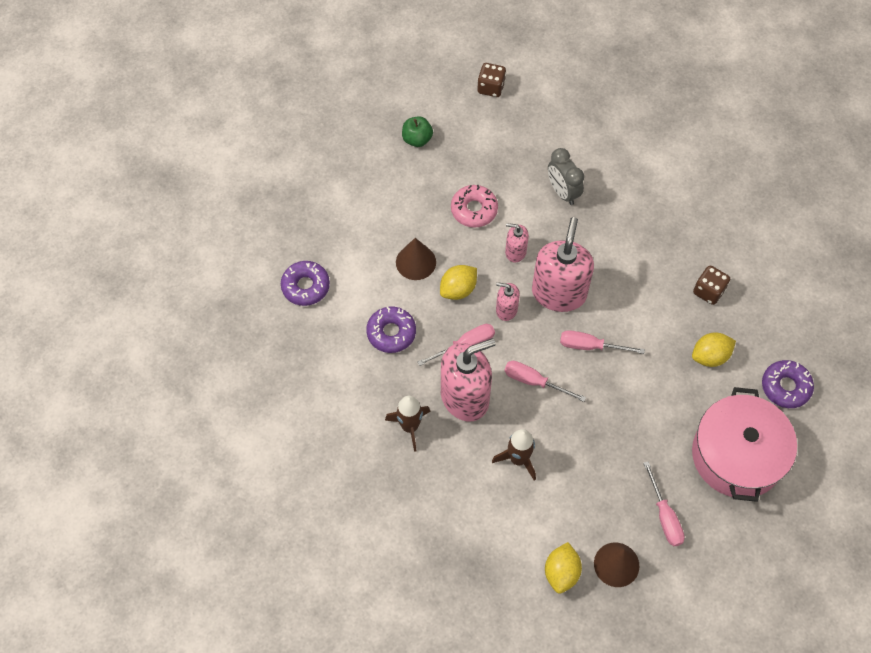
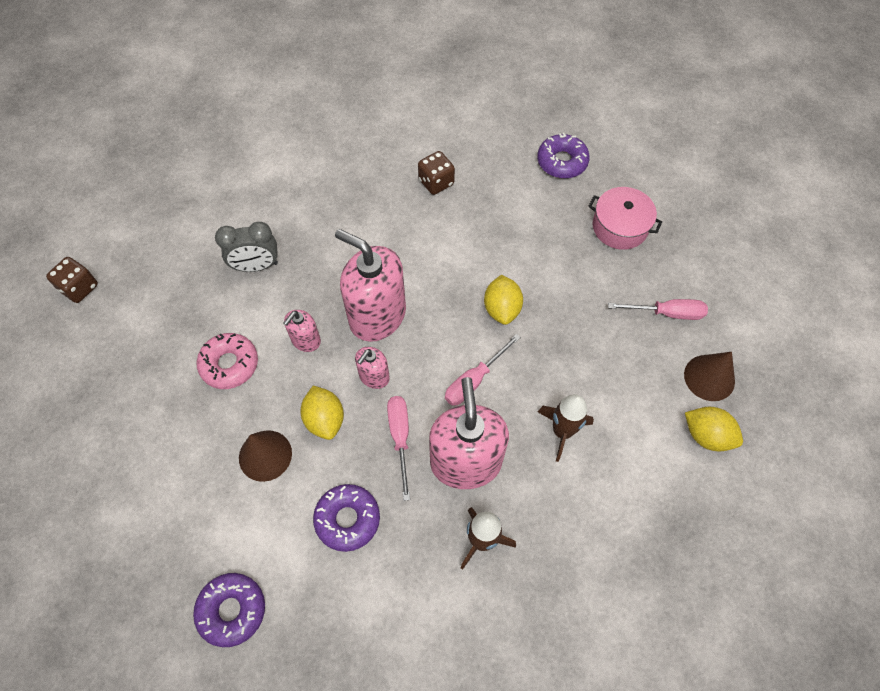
camera: 70 degrees left, 0 degrees up
green apple [402,116,433,147] -> none
pink screwdriver [560,330,645,354] -> none
yellow lemon [692,333,736,367] -> yellow lemon moved to [484,275,523,325]
pink pot [692,387,797,502] -> pink pot [588,187,662,250], size x0.59

